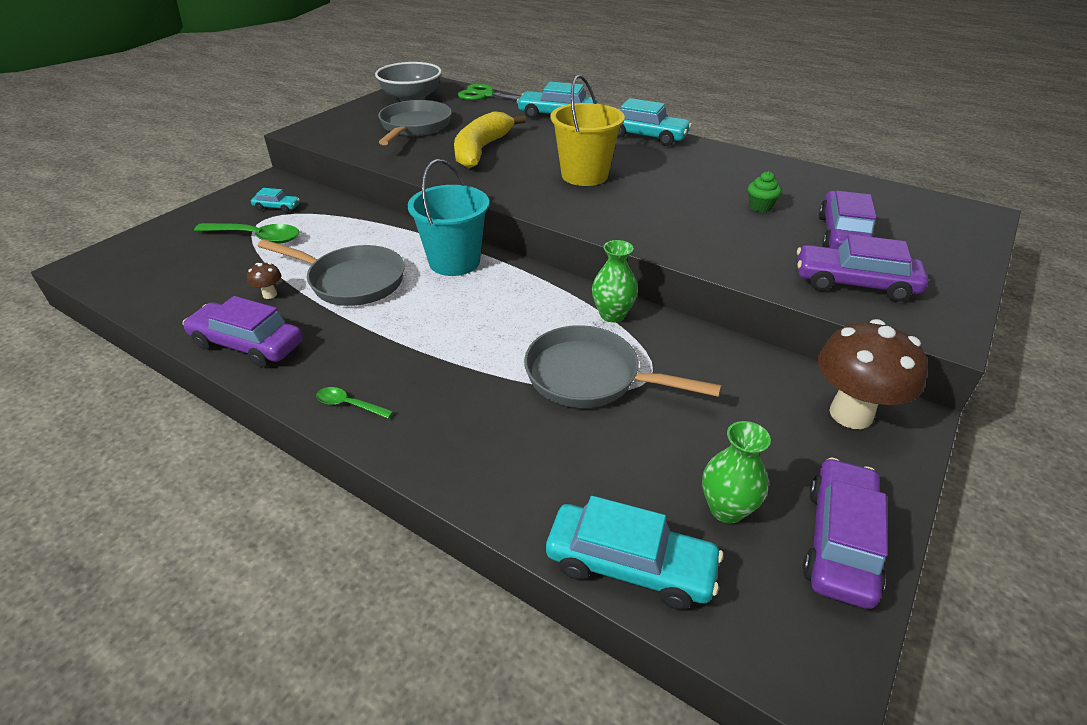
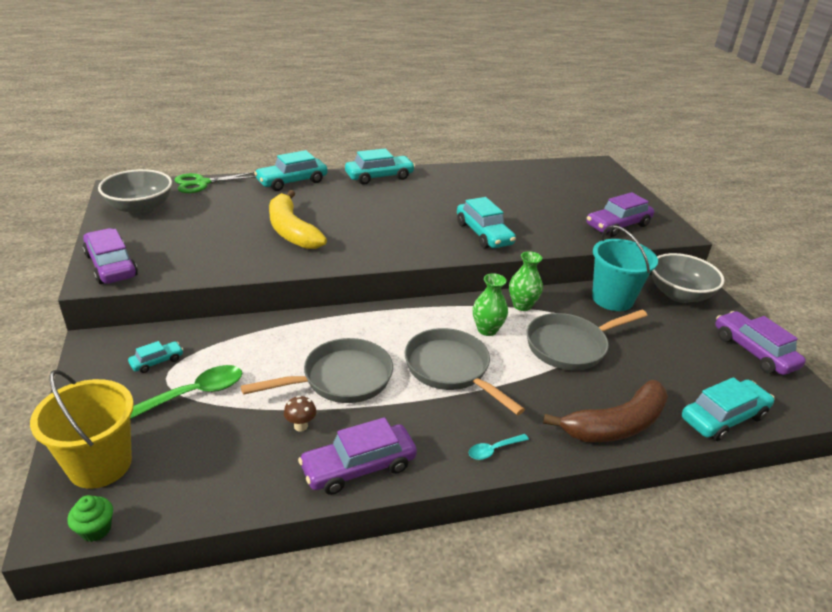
camera: 50 degrees left, 5 degrees down
green spoon [316,387,393,419] -> turquoise spoon [469,434,529,460]
grey pan [378,100,452,145] -> grey pan moved to [405,328,525,415]
turquoise bucket [408,159,489,276] -> turquoise bucket moved to [592,225,658,311]
yellow bucket [550,74,625,186] -> yellow bucket moved to [30,370,134,489]
green vase [702,421,771,523] -> green vase moved to [473,273,508,336]
green cupcake [748,171,782,213] -> green cupcake moved to [67,495,113,542]
brown mushroom [818,319,928,429] -> grey bowl [652,253,725,303]
purple car [819,191,877,249] -> purple car moved to [83,228,138,284]
none -> turquoise car [457,197,516,249]
none -> brown banana [543,380,668,442]

